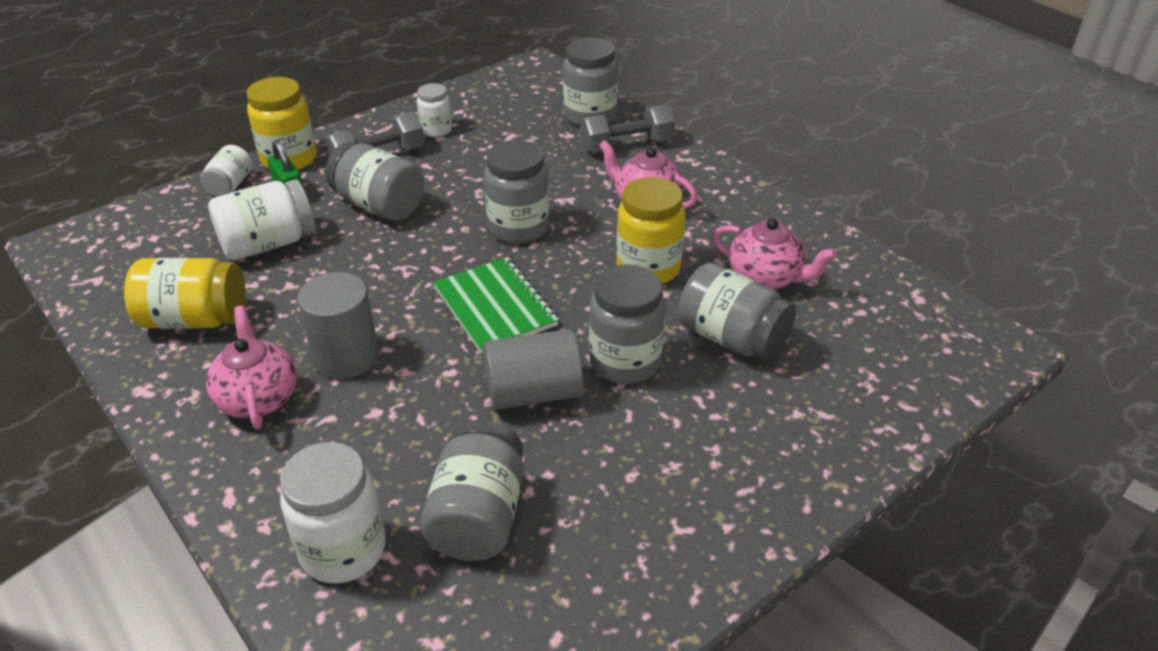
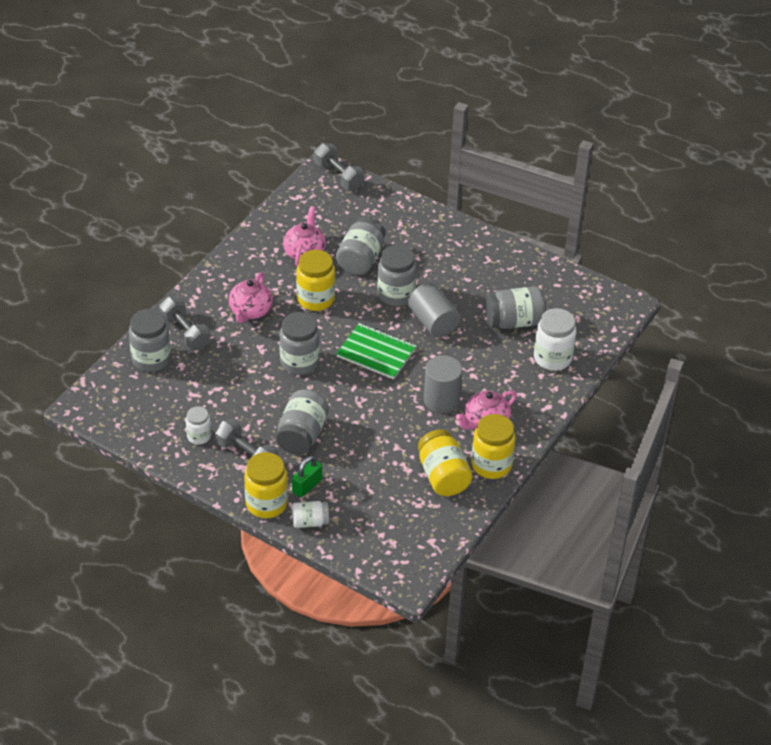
camera: 110 degrees left, 5 degrees up
white jar [208,179,315,260] -> none
green notebook [433,257,559,354] -> green notebook turned 75 degrees clockwise [336,323,416,379]
none -> grey dumbbell [314,143,364,190]
none -> yellow jar [471,414,516,479]

